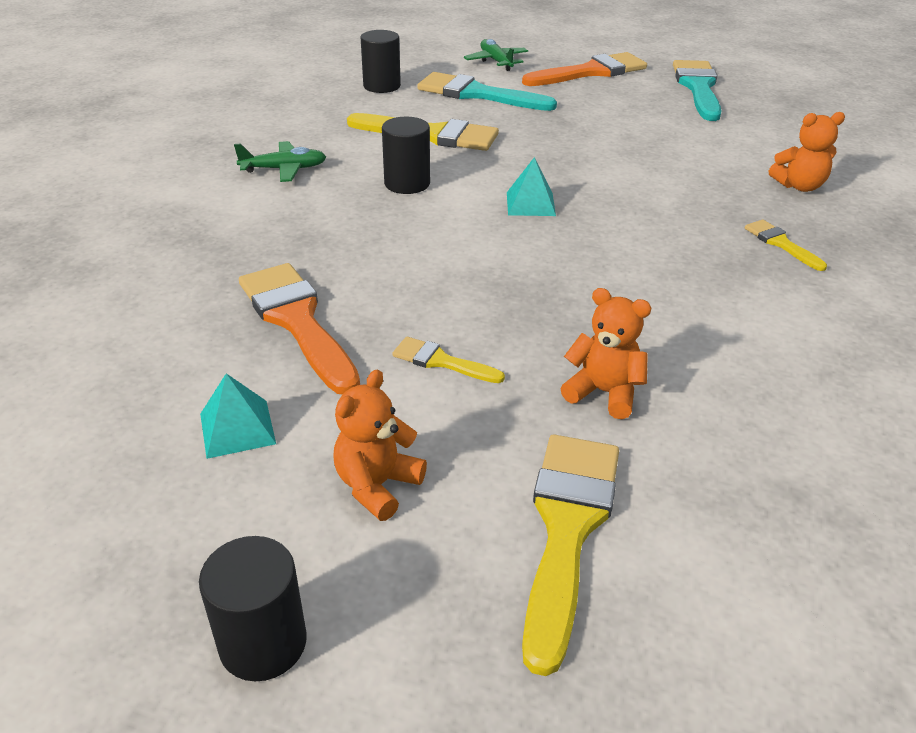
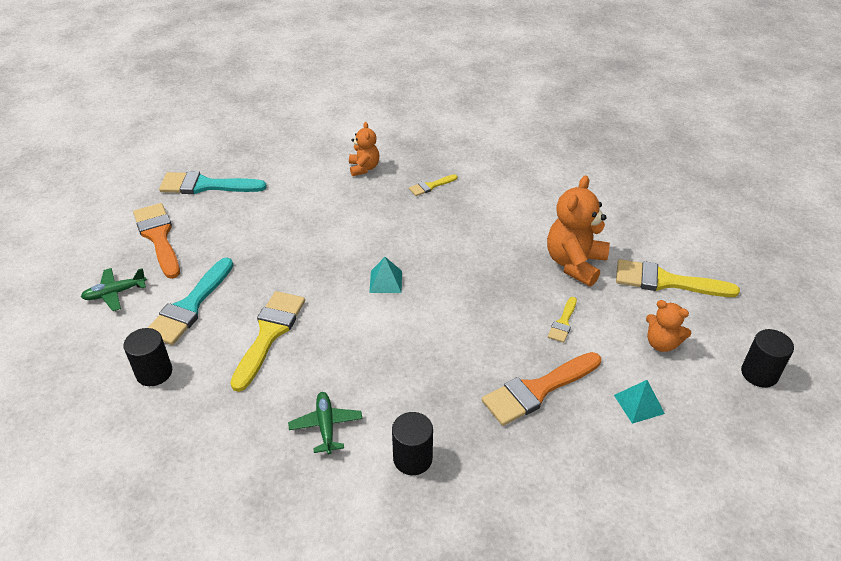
camera: 90 degrees left, 5 degrees up
black cylinder [382,117,430,194] -> black cylinder moved to [392,412,433,475]
orange teddy bear [560,288,651,419] -> orange teddy bear [547,175,610,286], size x1.71

